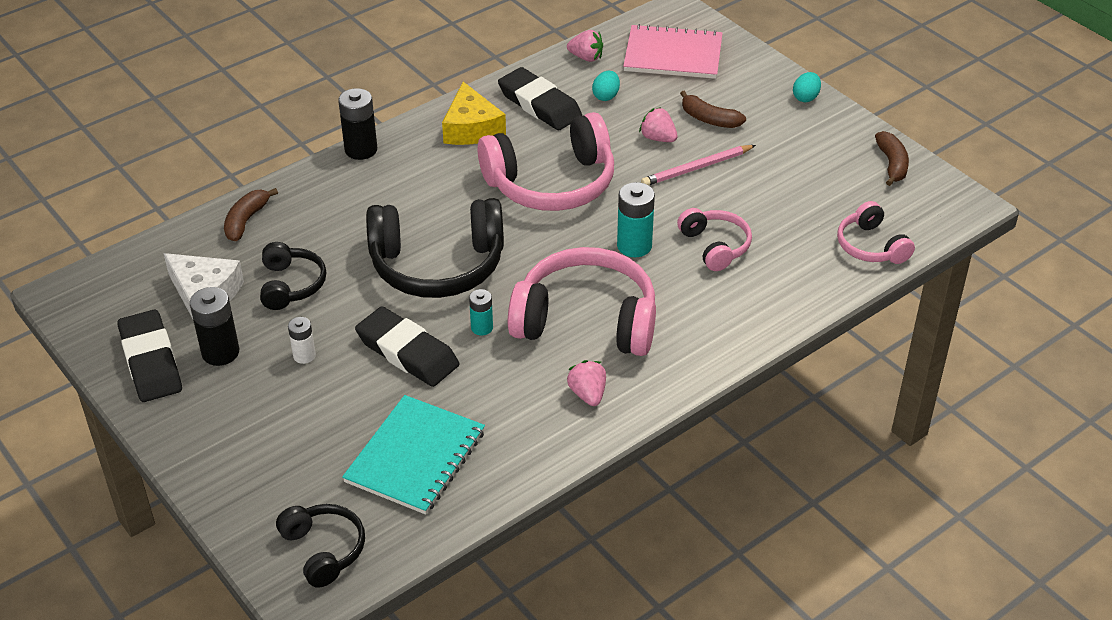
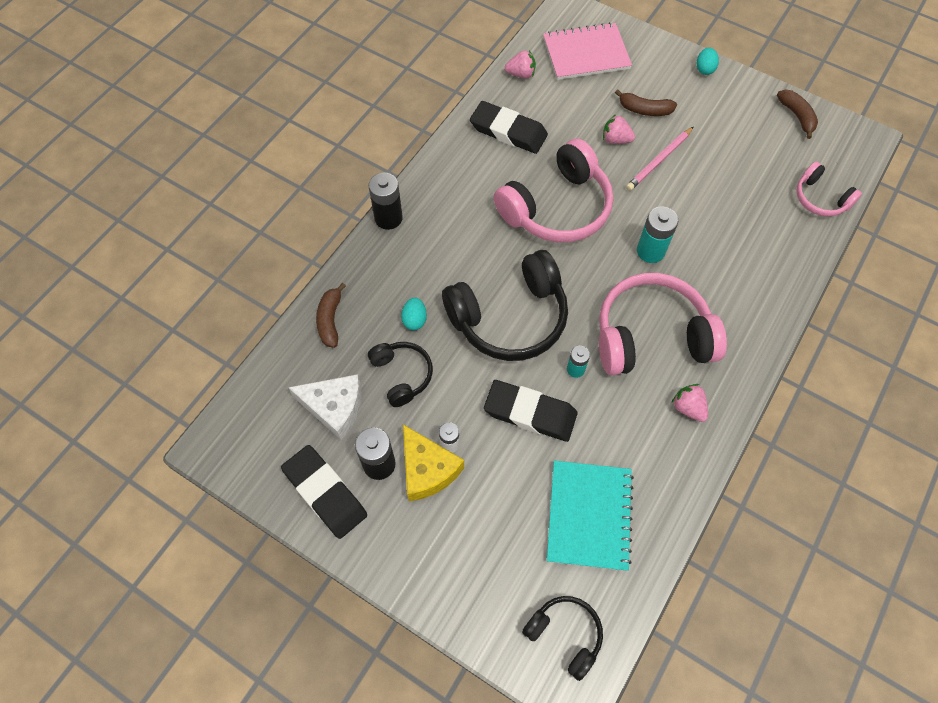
camera: 20 degrees left, 20 degrees up
yellow cheese [442,82,506,145] -> yellow cheese moved to [403,424,464,501]
turquoise egg [592,71,620,101] -> turquoise egg moved to [401,297,427,330]
pink headphones [677,208,752,271] -> none

